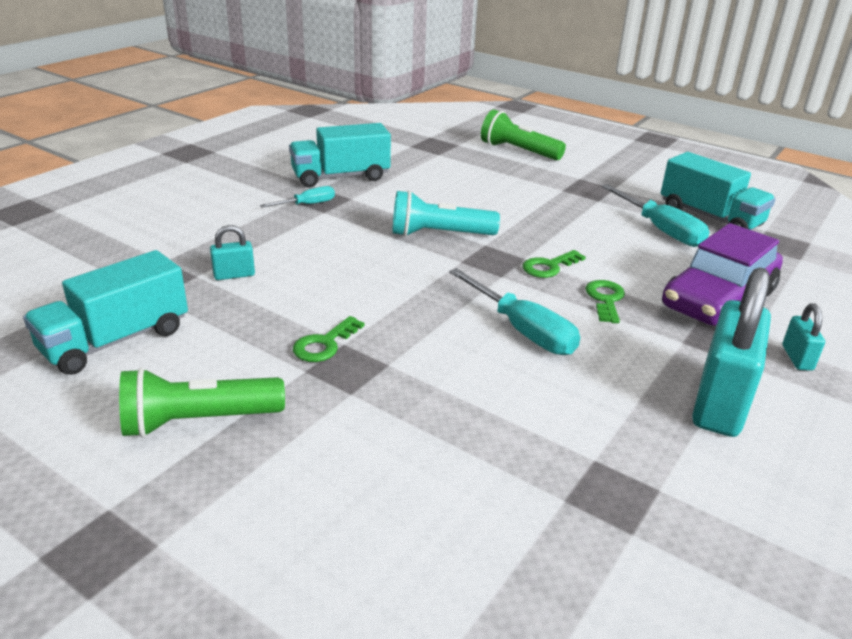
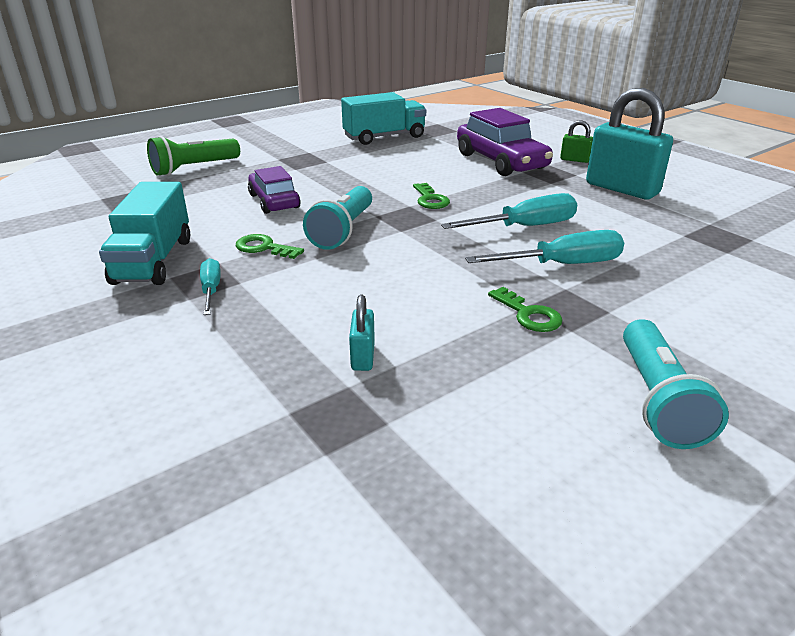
camera: 70 degrees left, 0 degrees up
turquoise truck [23,250,188,375] -> none
green flashlight [119,367,285,438] -> turquoise flashlight [623,319,729,449]
green key [585,280,625,323] -> green key moved to [236,234,304,259]
turquoise screwdriver [601,184,709,247] -> turquoise screwdriver moved to [465,230,624,264]
turquoise padlock [782,303,825,371] -> green padlock [560,120,593,163]
none -> purple car [248,166,301,214]

